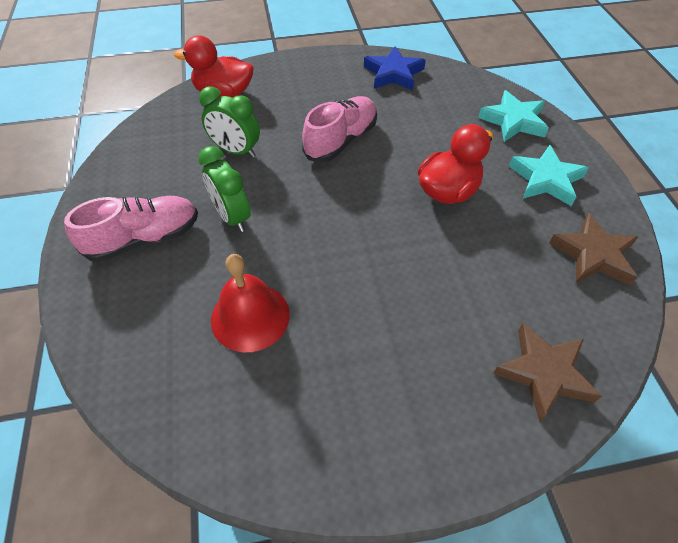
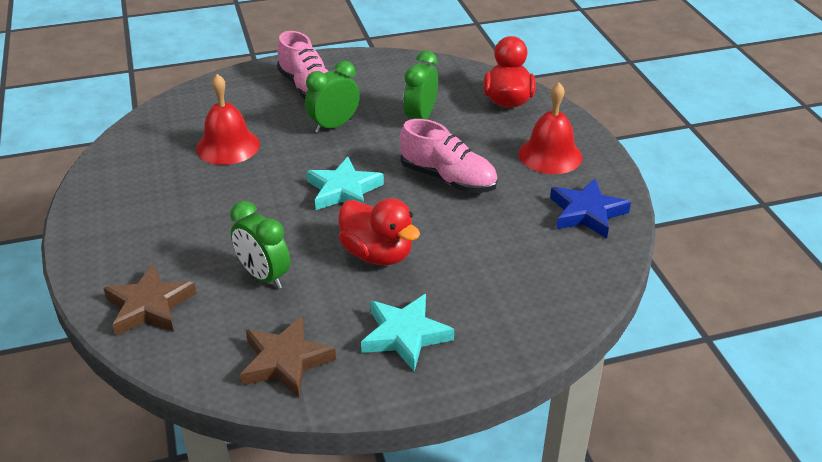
camera: 85 degrees right, 15 degrees down
turquoise star [478,90,549,142] -> turquoise star moved to [307,157,384,210]
none -> green clock [230,201,290,289]
none -> red bell [518,82,582,174]

